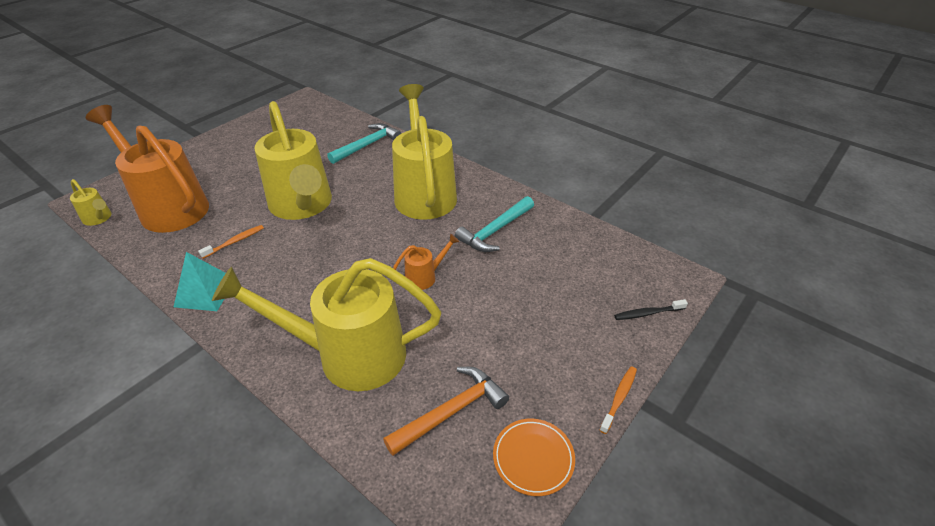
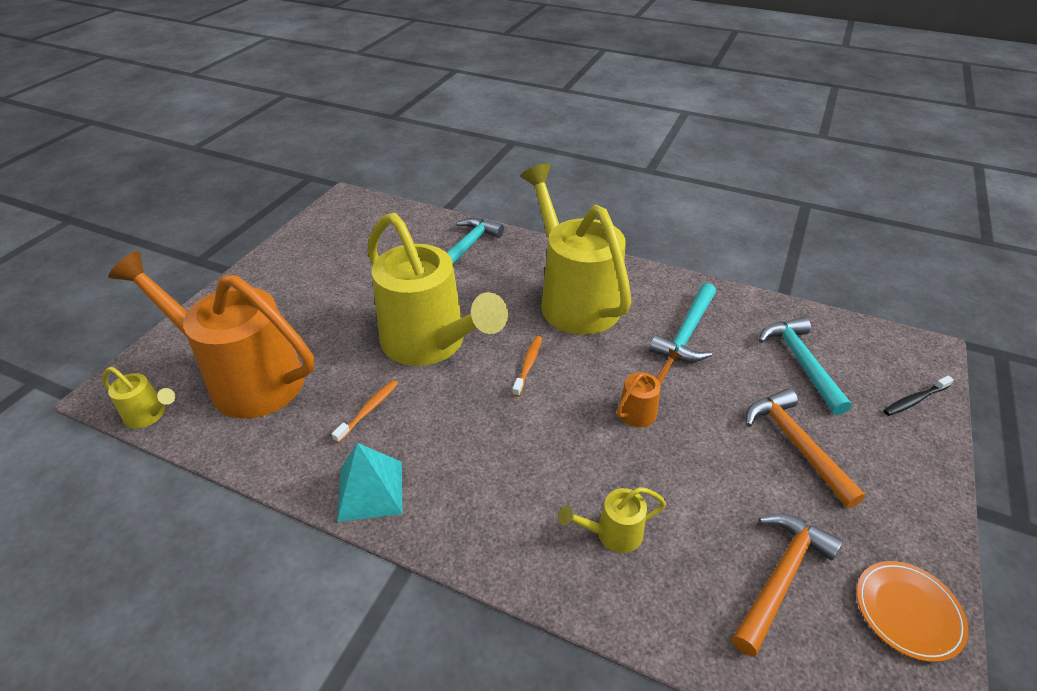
camera: 15 degrees left, 0 degrees up
yellow watering can [212,258,441,391] -> yellow watering can [558,487,666,553], size x0.41
orange toothbrush [600,366,637,434] -> orange toothbrush moved to [512,336,542,397]
none -> orange hammer [746,388,866,508]
none -> turquoise hammer [759,317,852,415]

